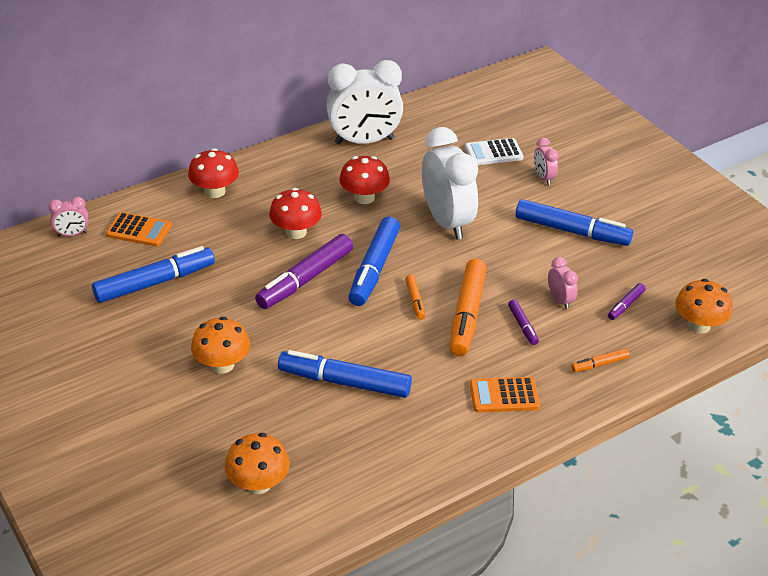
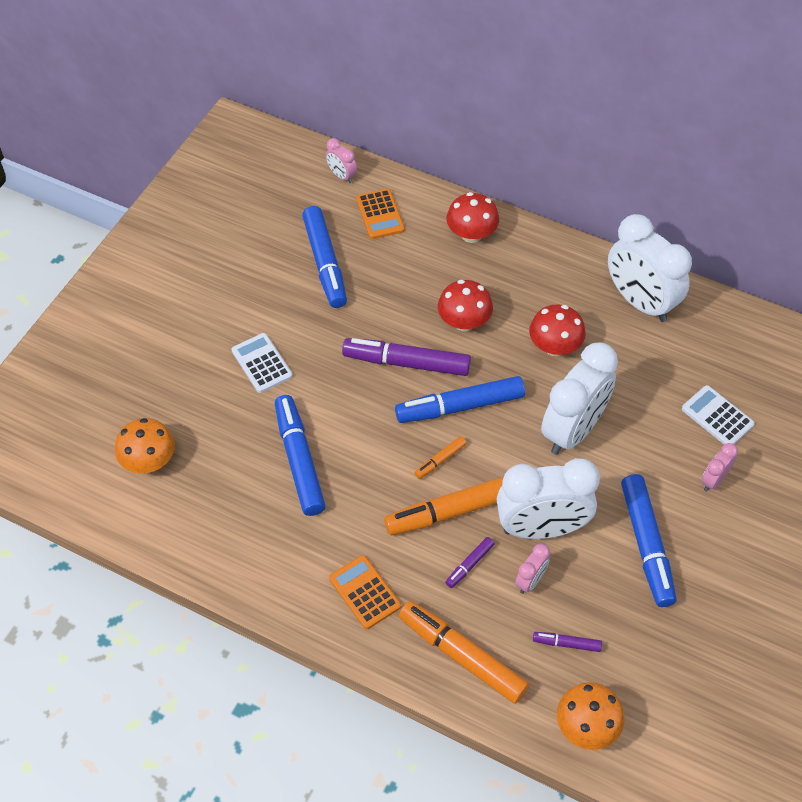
camera: 60 degrees right, 15 degrees up
blue marker [92,246,215,303] -> blue marker turned 45 degrees clockwise [302,206,347,308]
orange mushroom [191,317,250,374] -> white calculator [231,333,293,393]
orange marker [571,348,629,372] -> orange marker [399,601,529,704], size x2.14
none -> white clock [497,458,600,539]

